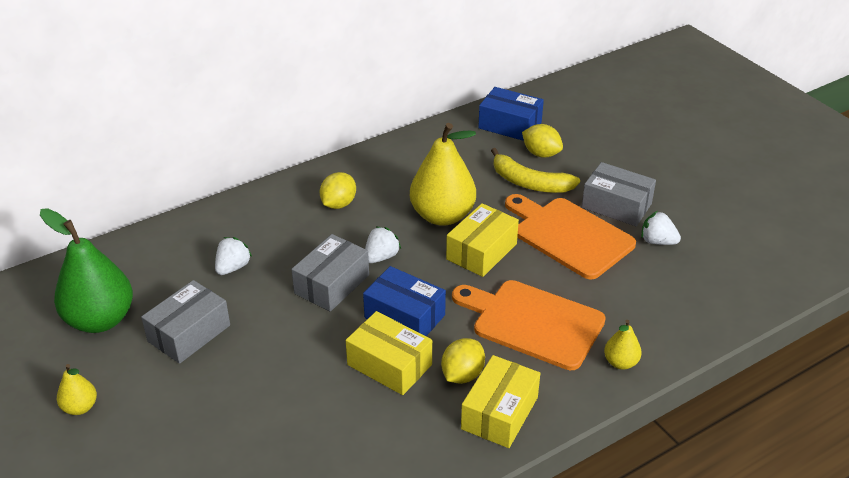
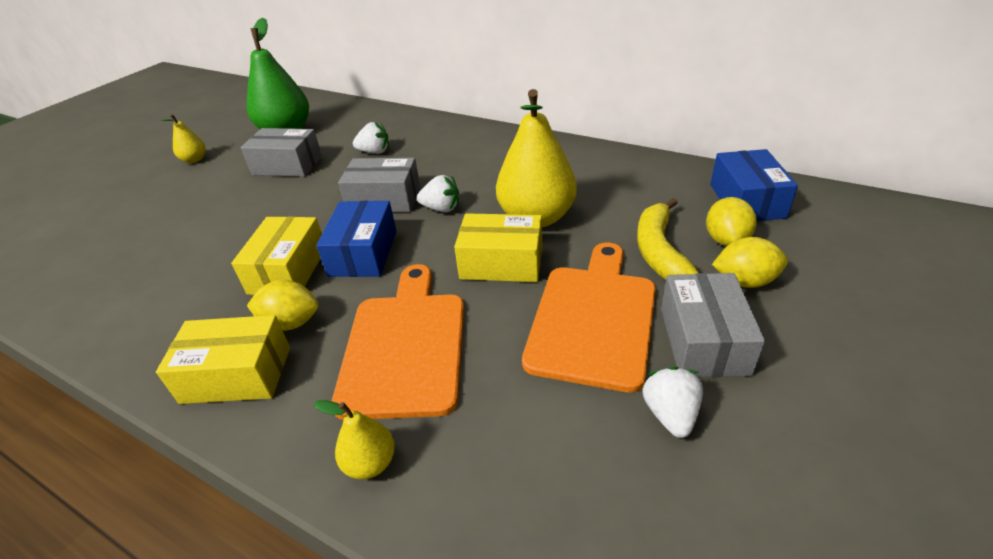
camera: 65 degrees right, 0 degrees up
yellow lemon [319,172,356,209] -> yellow lemon moved to [712,237,788,288]

